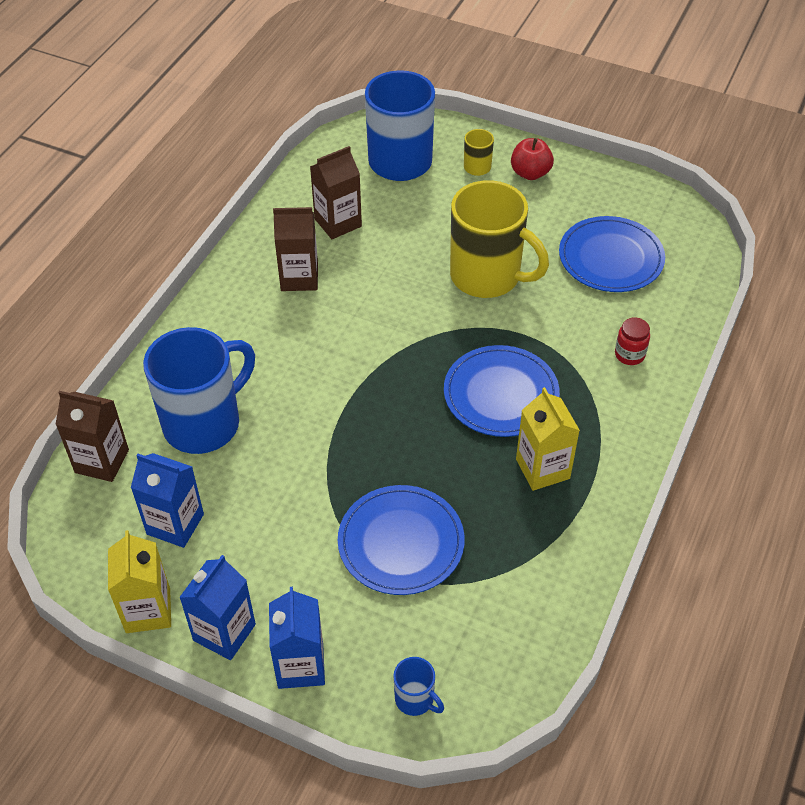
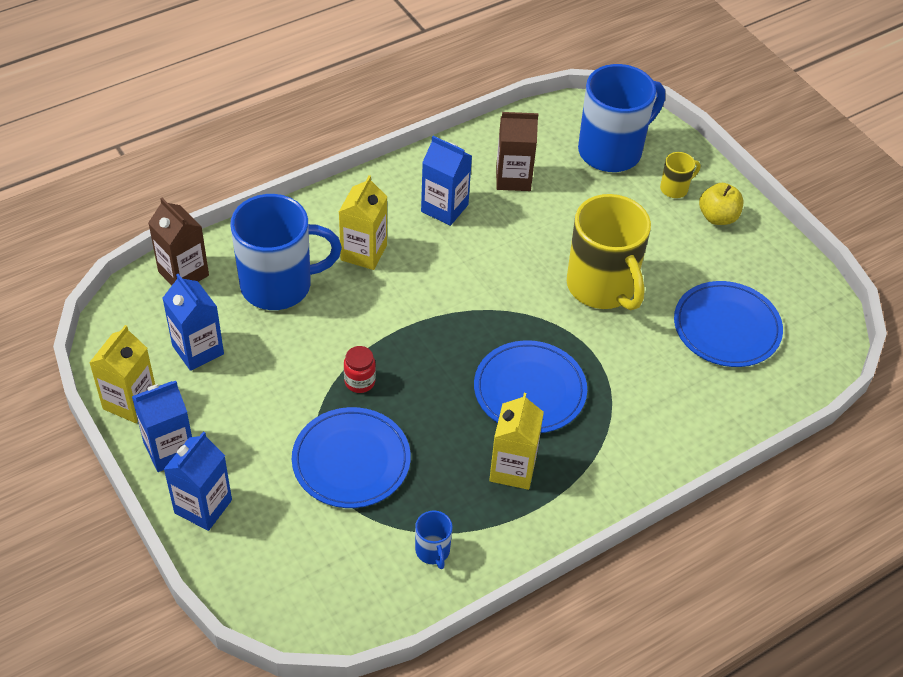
camera: 30 degrees right, 0 degrees up
brown carton [273,207,318,291] -> blue carton [421,136,472,226]
blue mug [393,657,444,716] -> blue mug moved to [415,511,453,569]
red apple [511,138,554,180] -> yellow apple [699,183,743,225]
red jar [615,317,650,365] -> red jar moved to [344,346,376,393]
none -> yellow carton [339,175,387,270]

